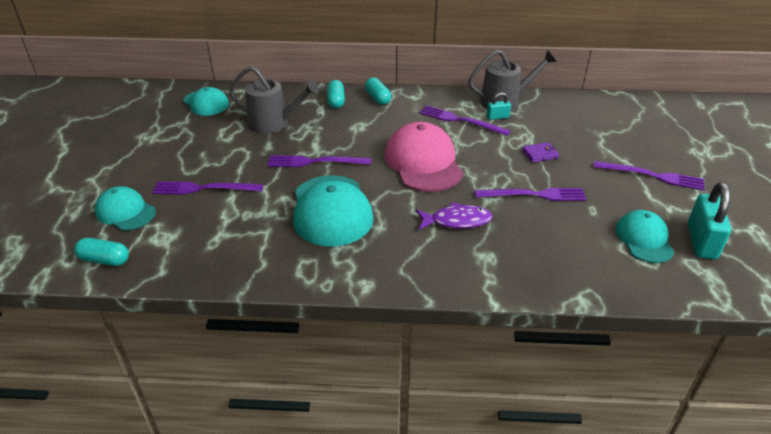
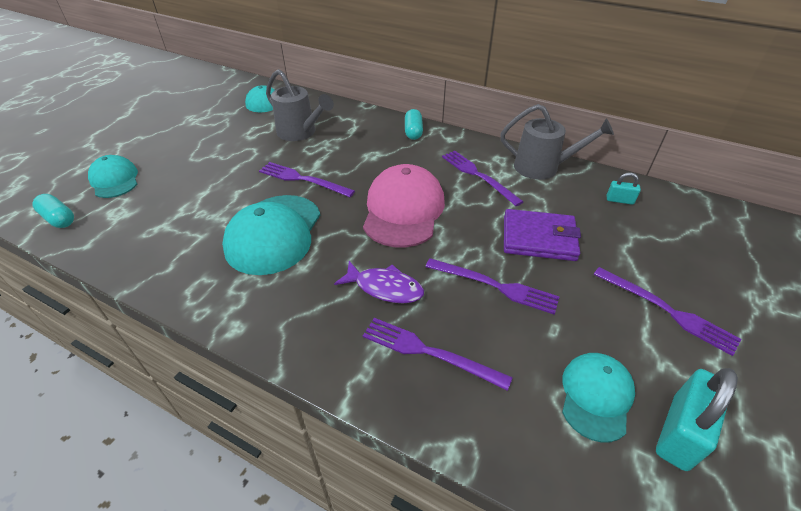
camera: 25 degrees right, 5 degrees up
purple fork [152,182,264,194] -> purple fork moved to [363,318,513,391]
turquoise capsule [327,80,345,109] -> none
turquoise padlock [487,92,511,120] -> turquoise padlock moved to [607,173,641,205]
purple wallet [522,142,559,163] -> purple wallet [504,209,581,261], size x2.00

